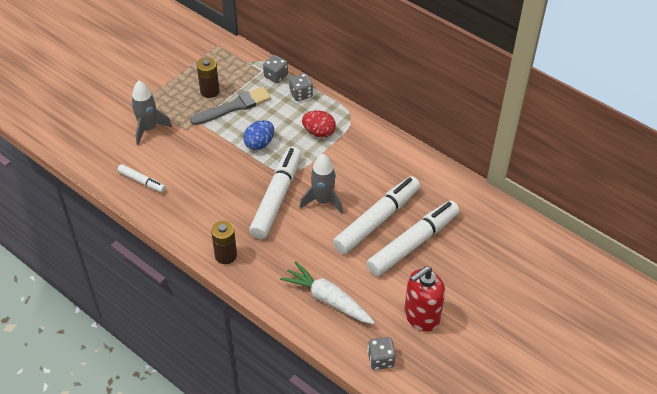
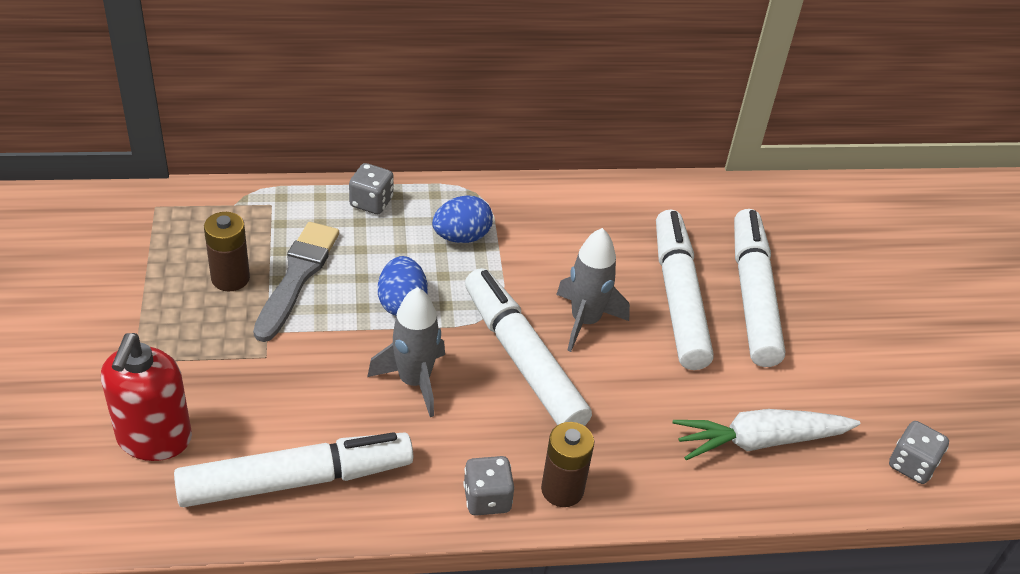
camera: 50 degrees left, 5 degrees down
white marker [117,164,166,193] -> white marker [174,432,413,507], size x2.01
grey rocket [131,81,172,145] -> grey rocket moved to [367,287,445,417]
grey dice [263,55,288,83] -> grey dice moved to [463,456,514,516]
red egg [302,110,336,138] -> blue egg [432,195,493,243]
red soap dispenser [404,266,445,332] -> red soap dispenser moved to [101,333,192,461]

